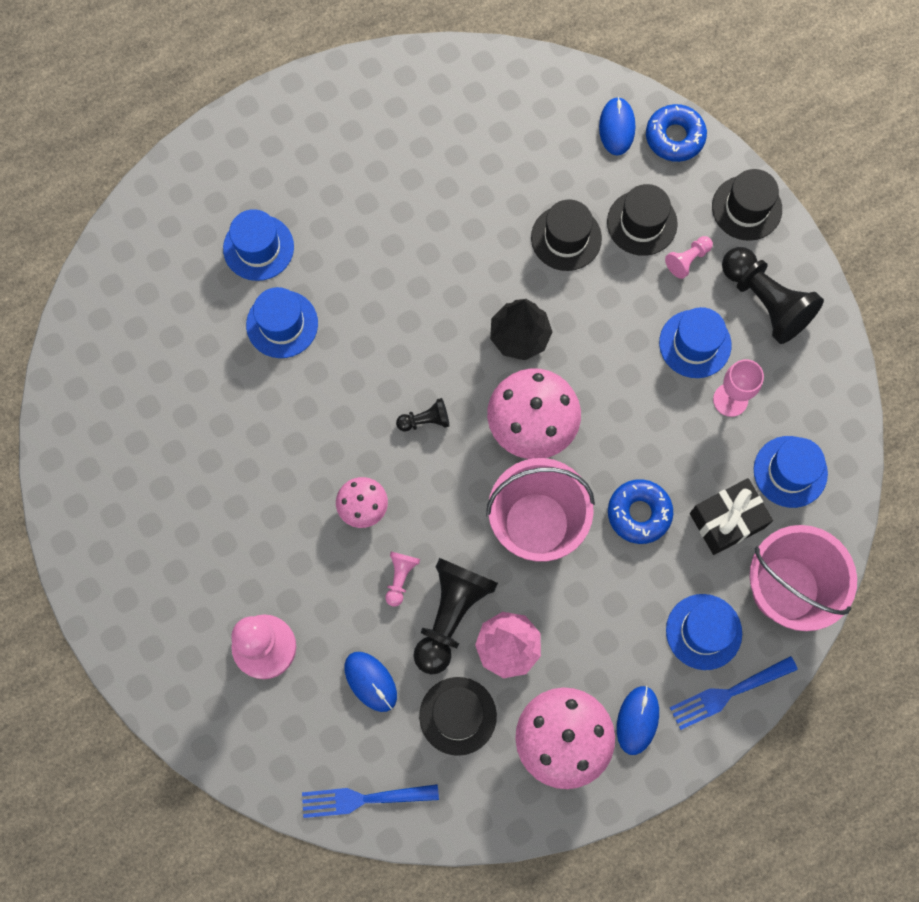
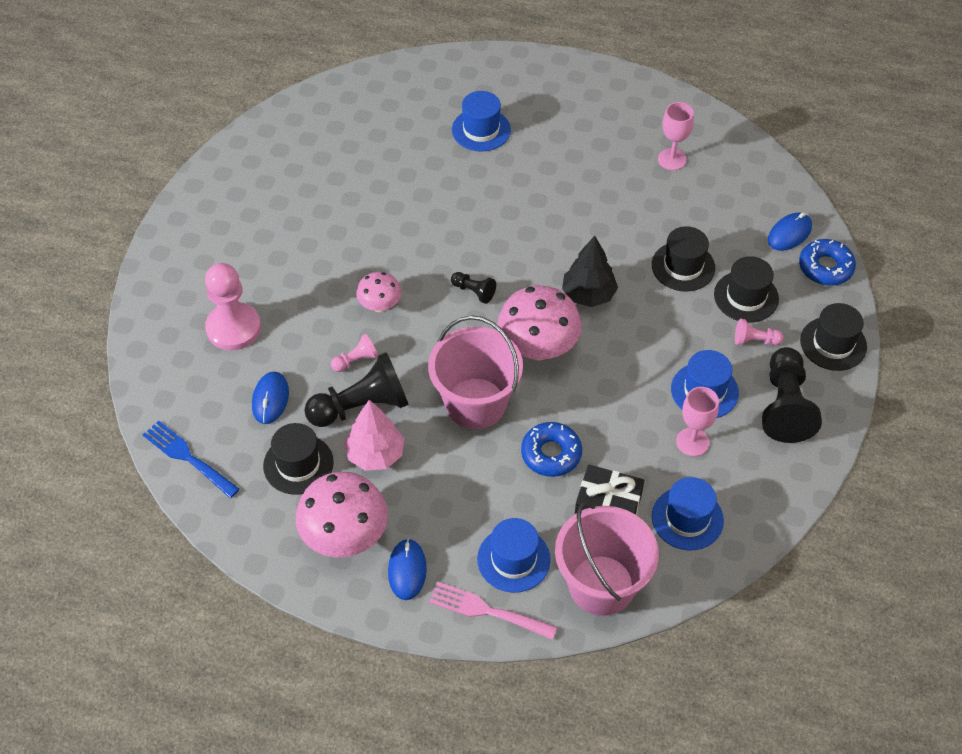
camera: 45 degrees right, 20 degrees down
blue hat [246,287,318,358] -> none
blue mouse [617,686,659,755] -> blue mouse turned 60 degrees counterclockwise [388,538,427,600]
blue fork [670,656,798,730] -> pink fork [429,582,557,640]
none -> pink goblet [658,102,694,170]

